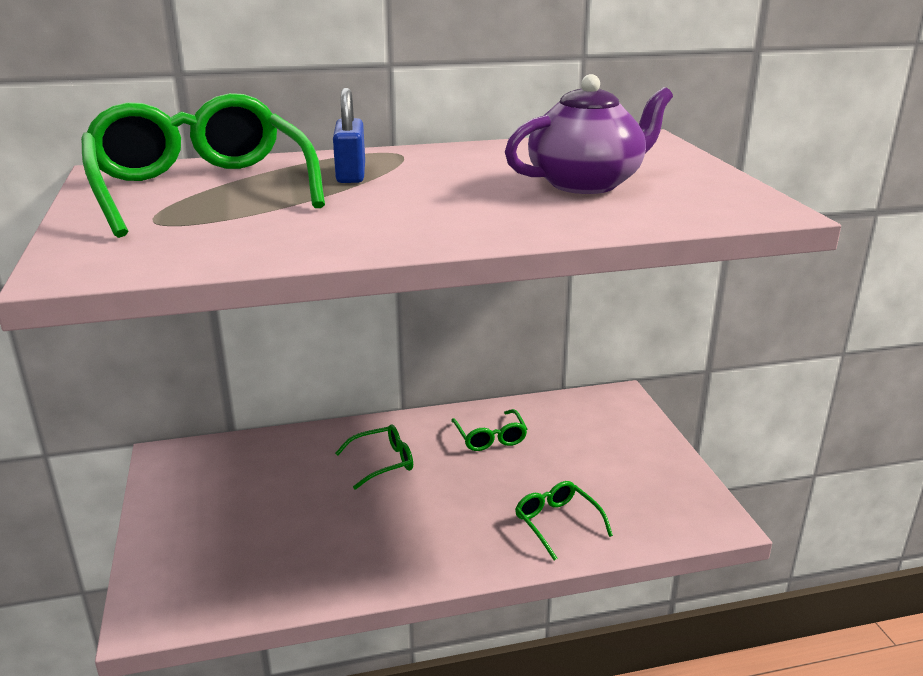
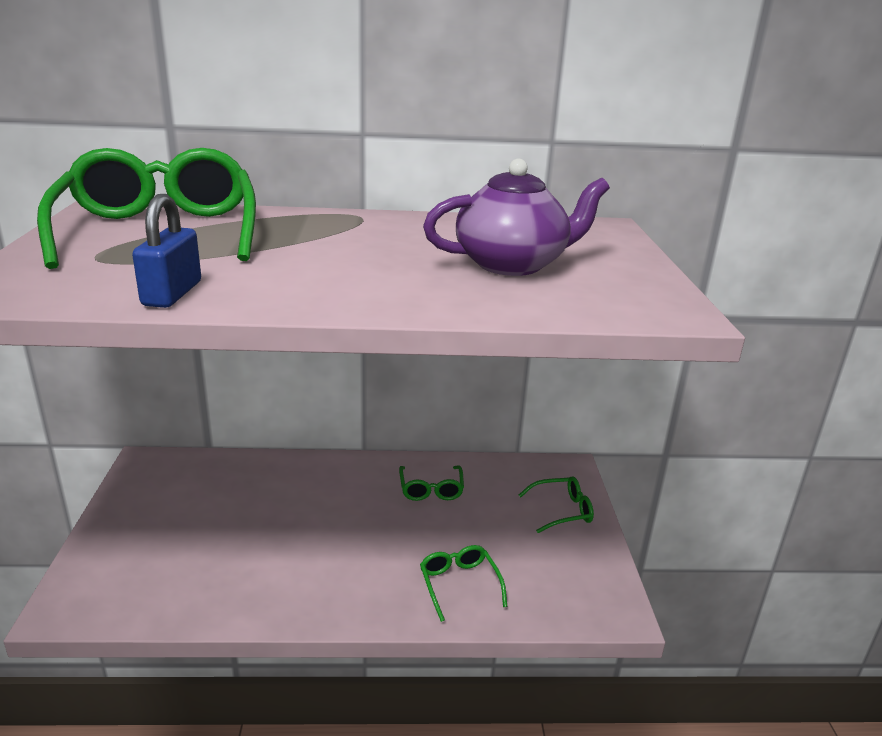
camera: 10 degrees right, 0 degrees up
blue padlock [333,88,365,183] -> blue padlock moved to [132,194,201,308]
green glasses [335,425,413,490] -> green glasses moved to [519,476,594,533]

